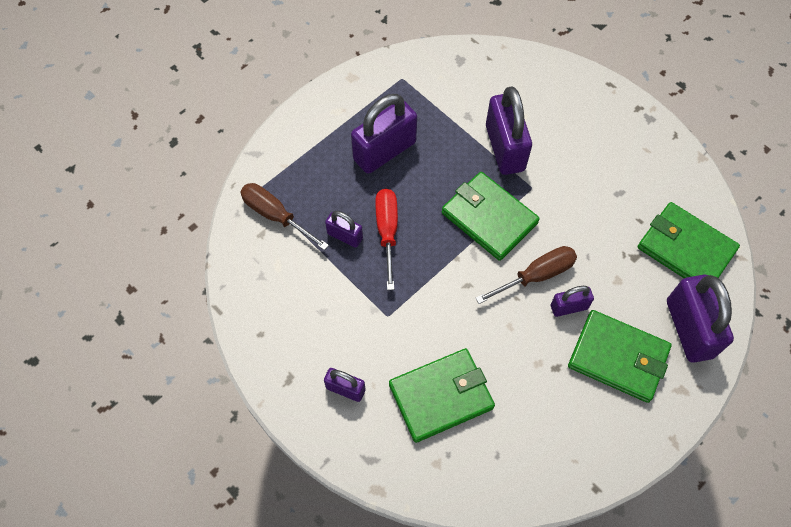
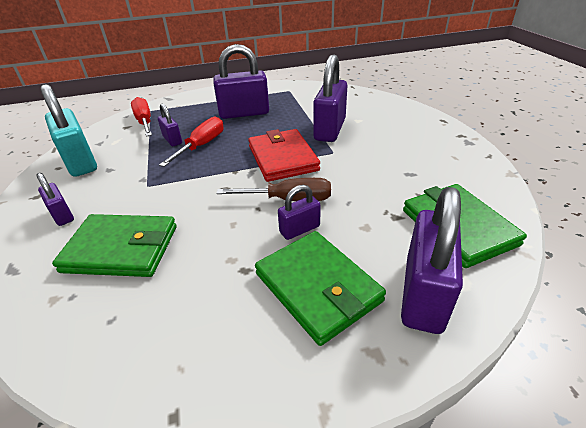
camera: 30 degrees right, 25 degrees down
brown screwdriver [240,183,329,250] -> red screwdriver [131,97,152,137]
green wallet [442,172,540,261] -> red wallet [248,129,320,182]
purple padlock [551,286,594,317] -> purple padlock turned 45 degrees counterclockwise [278,185,321,240]
none -> turquoise padlock [41,84,97,177]

